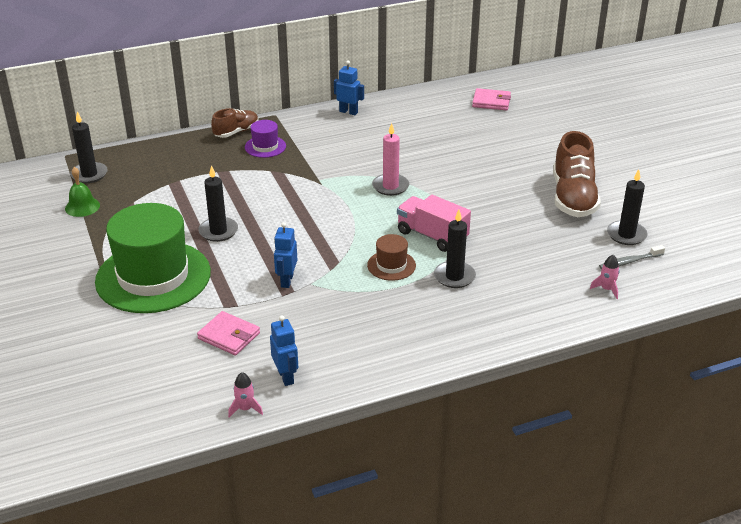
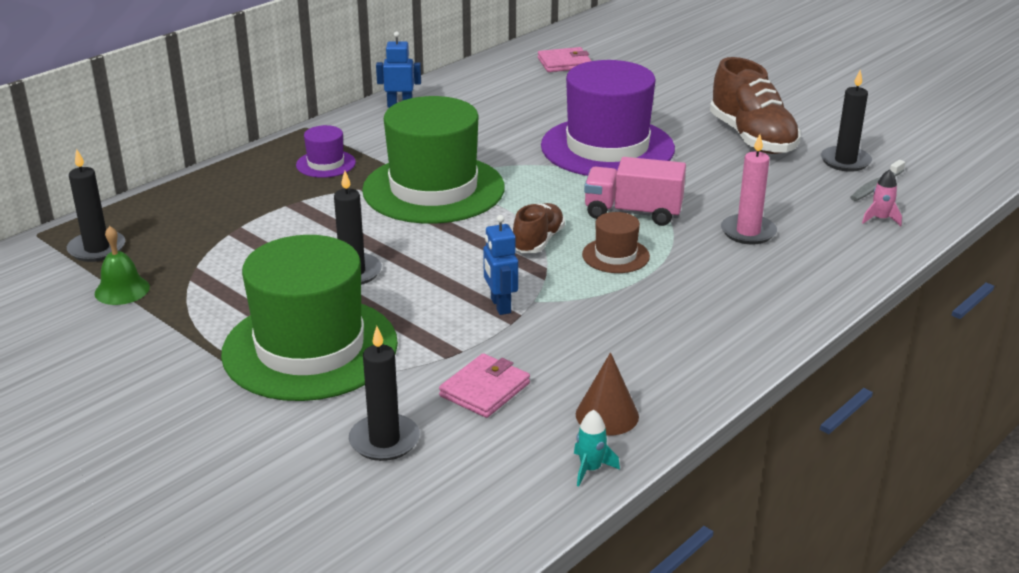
camera: 25 degrees left, 5 degrees down
pink wallet [197,311,260,355] -> pink wallet turned 60 degrees counterclockwise [439,353,530,418]
brown shoe [211,108,259,138] -> brown shoe moved to [513,203,565,253]
pink rocket [228,372,263,417] -> turquoise rocket [574,409,620,487]
blue robot [270,315,298,386] -> brown cone [576,352,639,436]
pink candle [372,123,409,196] -> pink candle moved to [721,134,777,244]
black candle [434,210,476,288] -> black candle moved to [349,326,420,461]
none -> green hat [362,96,505,224]
none -> purple hat [541,60,675,176]

